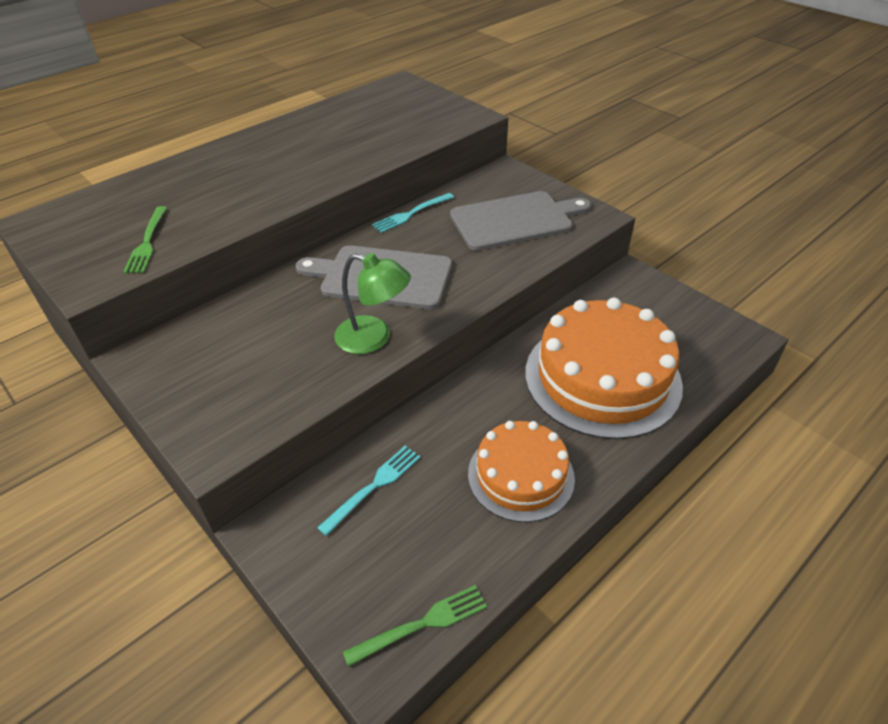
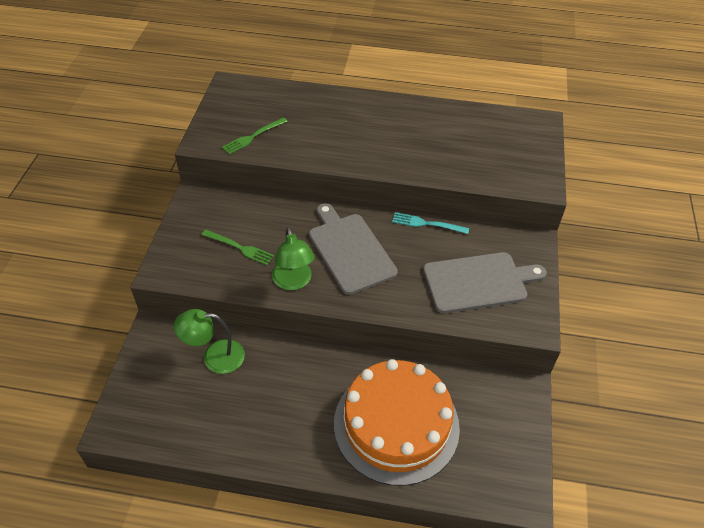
camera: 50 degrees right, 5 degrees up
turquoise fork [317,446,421,536] -> green lamp [174,309,245,374]
green fork [343,585,487,667] -> green fork moved to [202,230,274,265]
grey cutting board [450,191,591,251] -> grey cutting board turned 45 degrees counterclockwise [423,252,547,313]
orange cake [468,421,575,522] -> none

